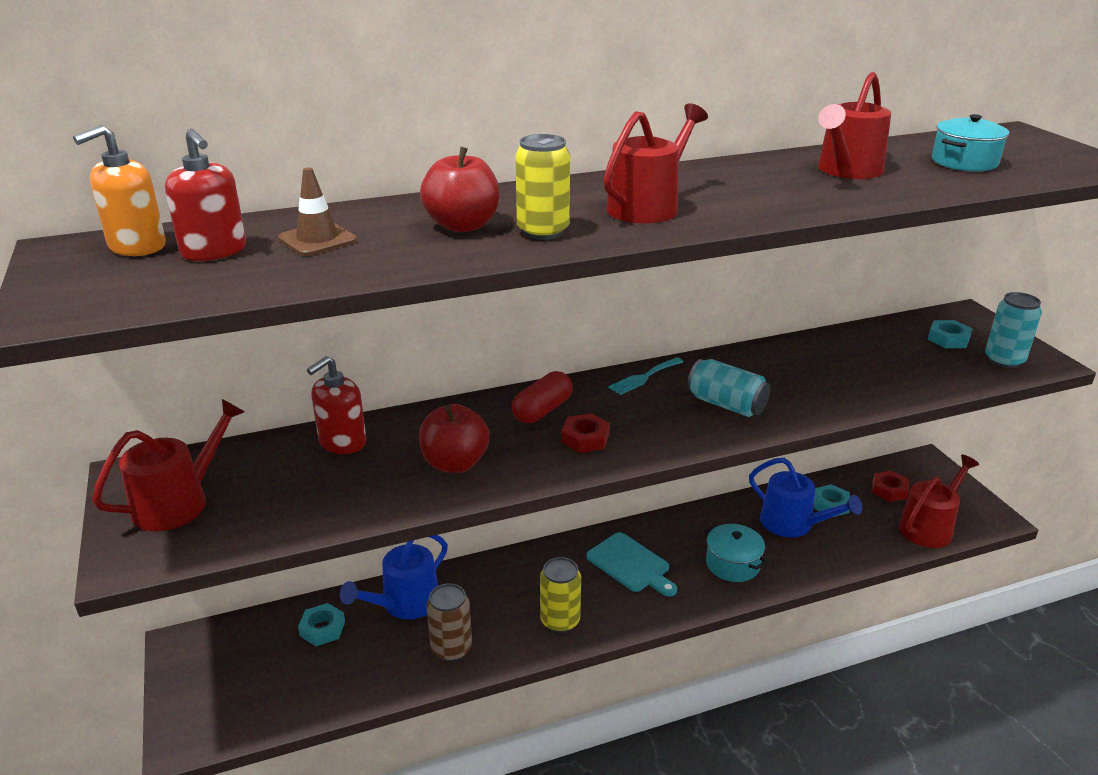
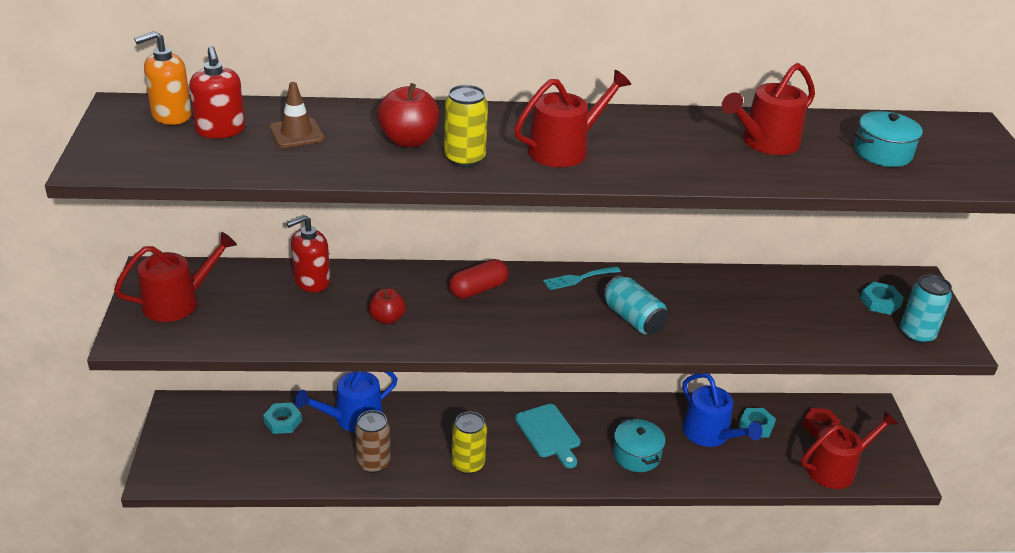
camera: 15 degrees right, 5 degrees up
red apple [419,404,489,473] -> red apple [369,288,406,324], size x0.66
red nut [561,413,610,453] -> none

